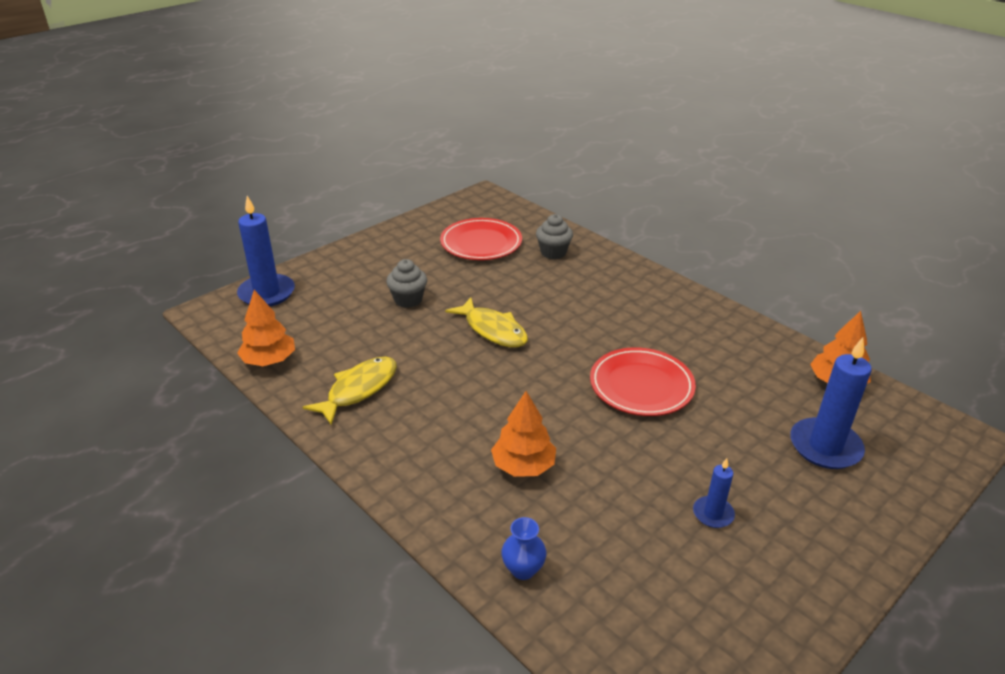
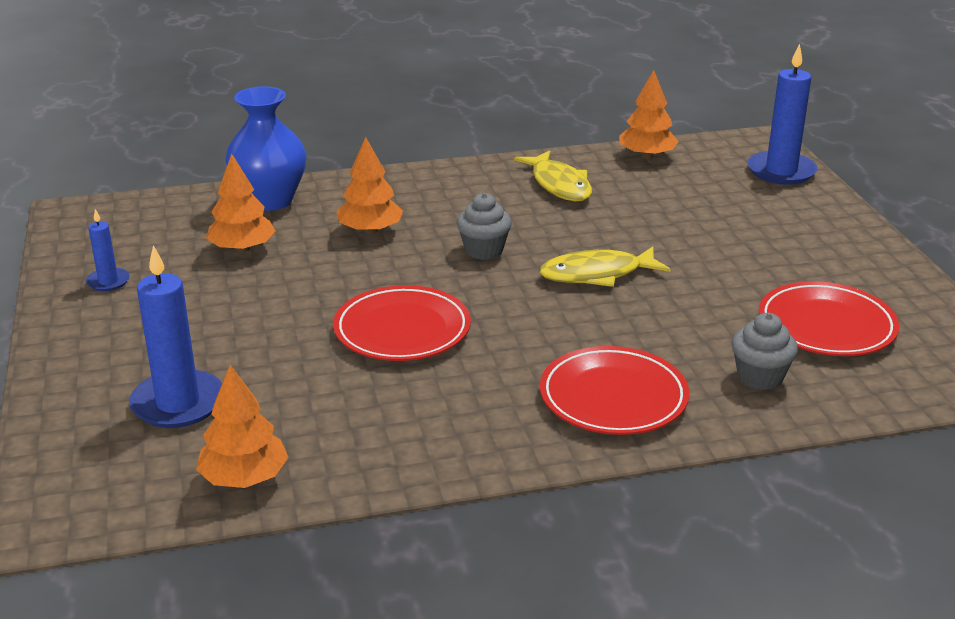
camera: 120 degrees right, 5 degrees down
grey cupcake [386,259,427,308] -> grey cupcake moved to [457,193,512,260]
blue vase [501,517,547,580] -> blue vase [225,86,306,211], size x2.06
blue candle [693,458,735,528] -> blue candle moved to [86,209,130,291]
none -> orange tree [206,153,276,252]
none -> red plate [540,346,690,435]

